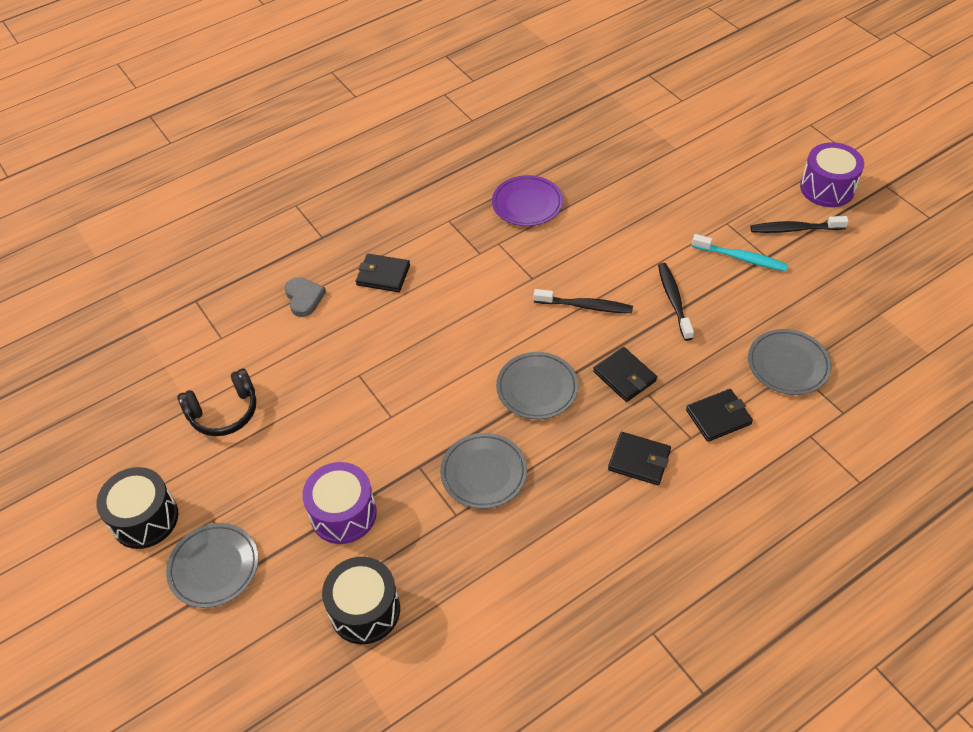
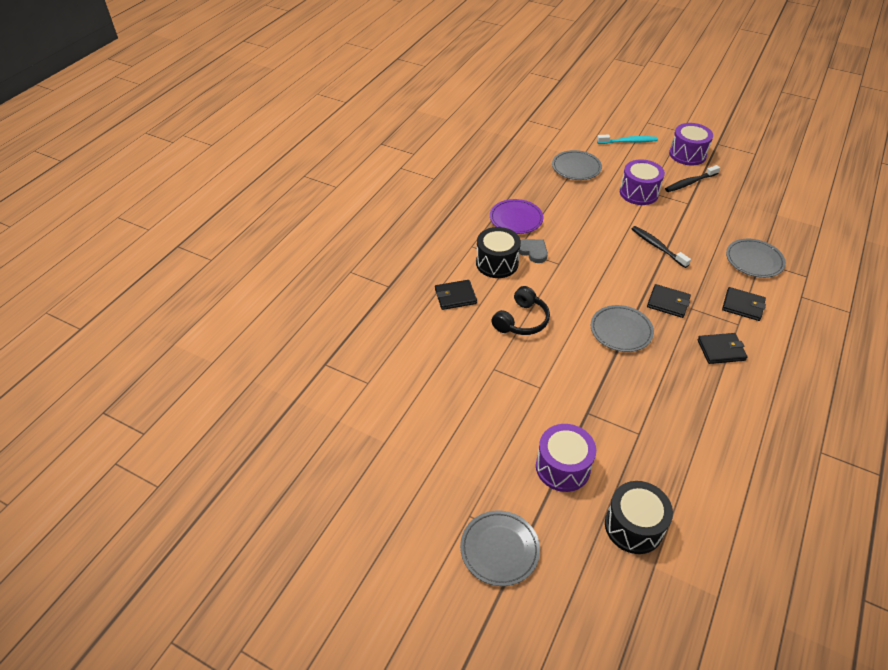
camera: 30 degrees left, 5 degrees down
black drum [96,467,178,549] -> black drum moved to [476,227,521,278]
black headphones [177,369,256,436] -> black headphones moved to [491,286,550,335]
grey heart [285,277,326,317] -> grey heart moved to [519,239,548,263]
grey plate [440,433,527,509] -> grey plate moved to [552,150,602,180]
black toothbrush [534,289,633,313] -> none
black wallet [686,389,753,442] -> black wallet turned 75 degrees clockwise [722,287,766,321]
turquoise toothbrush [692,234,788,271] -> turquoise toothbrush moved to [597,134,658,144]
none -> purple drum [620,159,665,205]

